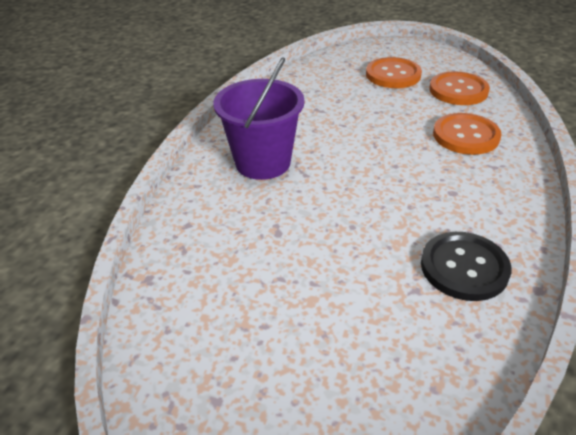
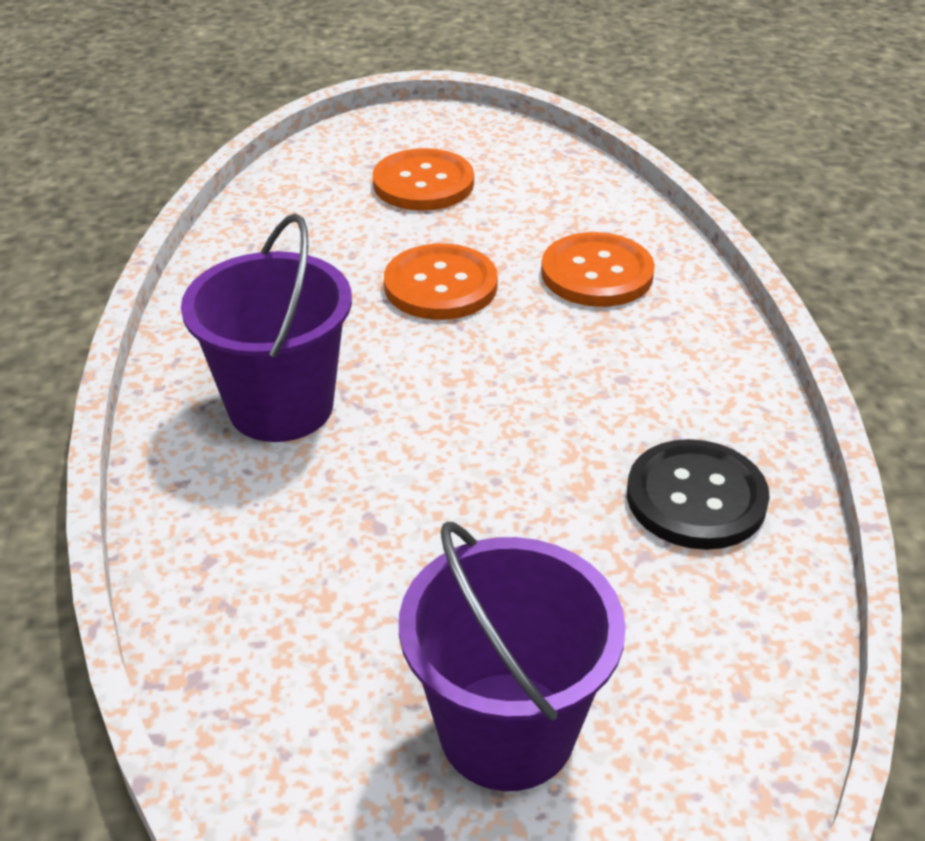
camera: 25 degrees left, 0 degrees up
orange button [429,71,490,105] -> orange button moved to [384,243,498,320]
none -> purple bucket [399,522,626,791]

